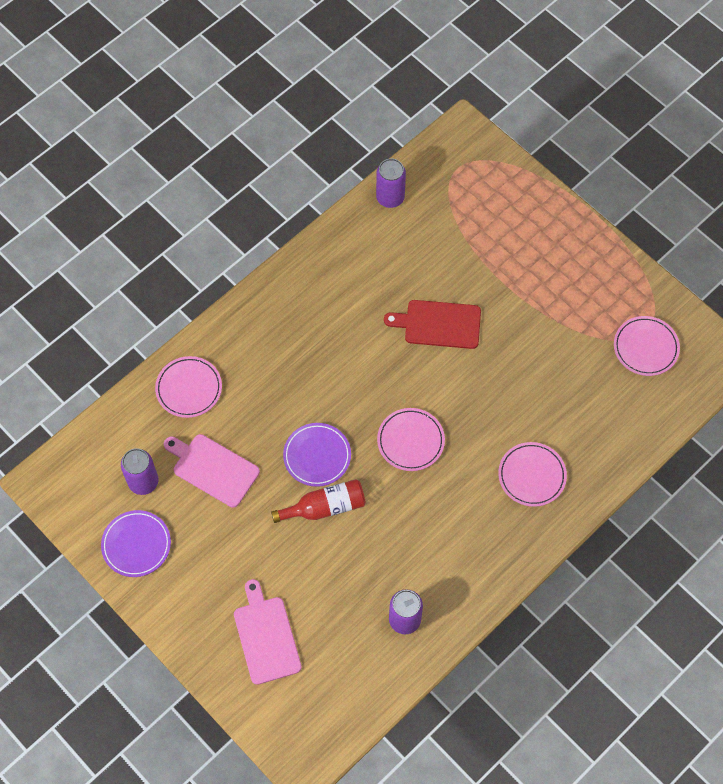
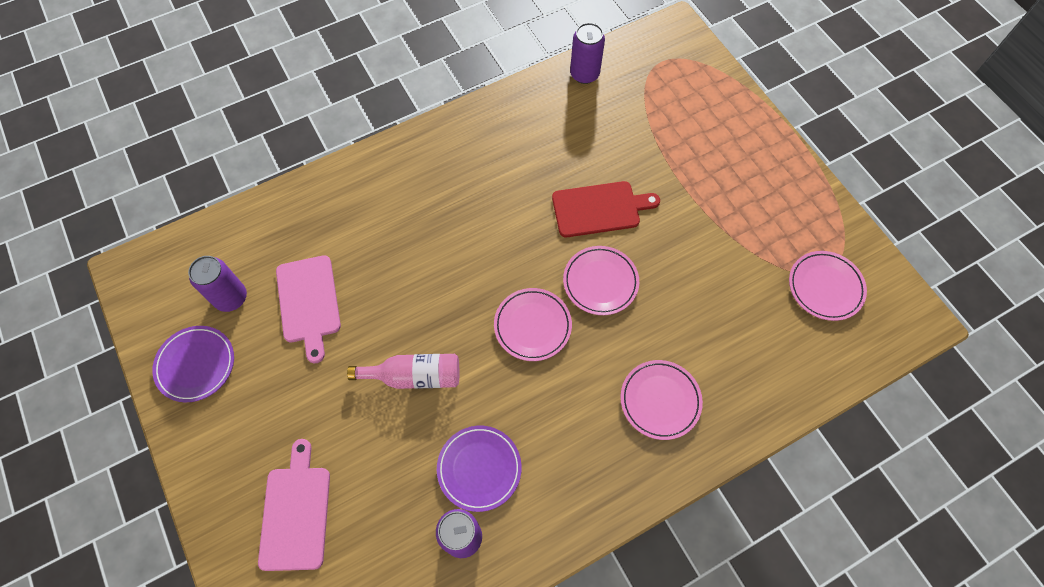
camera: 15 degrees right, 0 degrees up
pink plate [155,356,222,418] -> pink plate moved to [563,246,639,315]
pink cutting board [164,434,260,508] -> pink cutting board turned 150 degrees counterclockwise [276,255,341,363]
red bottle [271,479,366,523] -> pink bottle [347,354,459,389]
purple plate [283,423,351,487] -> purple plate moved to [437,426,522,512]
red cutting board [384,300,481,349] -> red cutting board turned 150 degrees clockwise [552,181,660,237]

